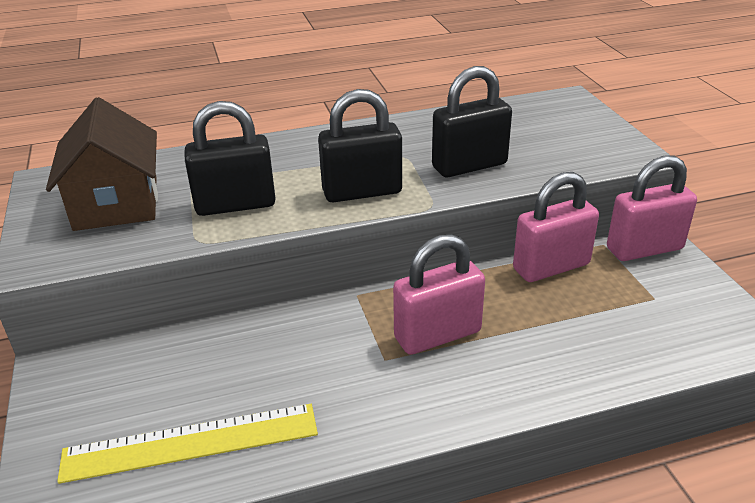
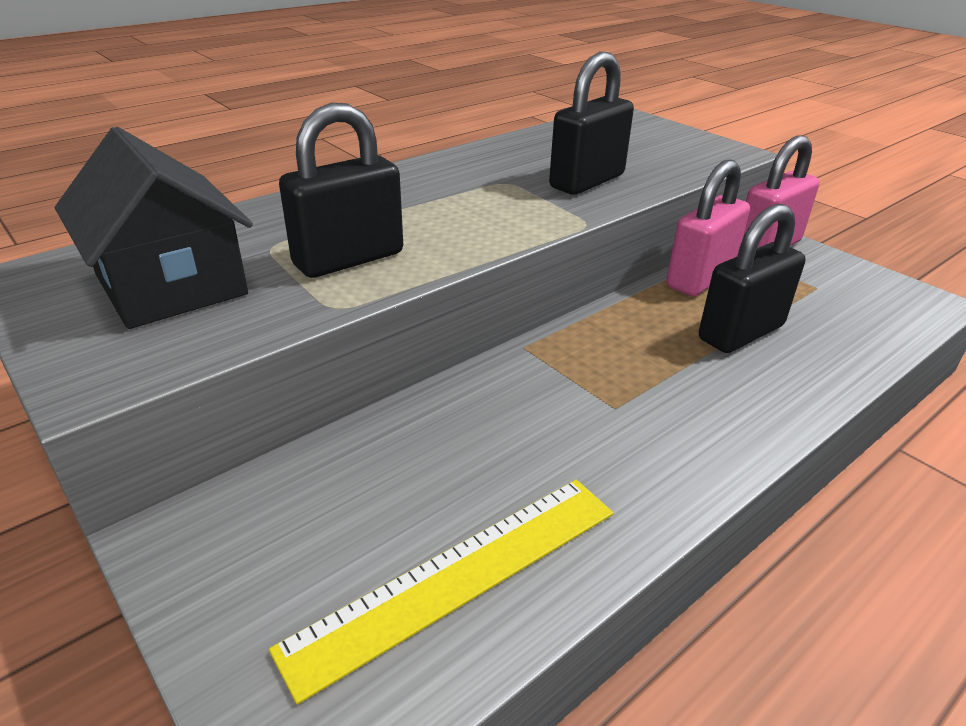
camera: 25 degrees left, 0 degrees up
brown house [46,97,158,231] -> black house [55,127,253,329]
black padlock [318,89,402,202] -> black padlock moved to [699,204,805,353]
pink padlock [393,234,485,355] -> none

